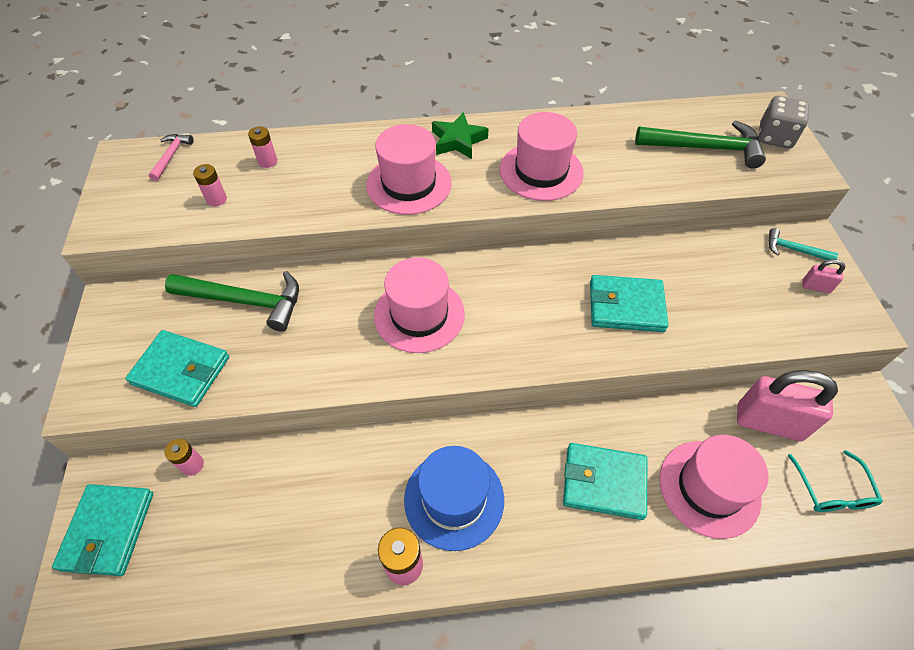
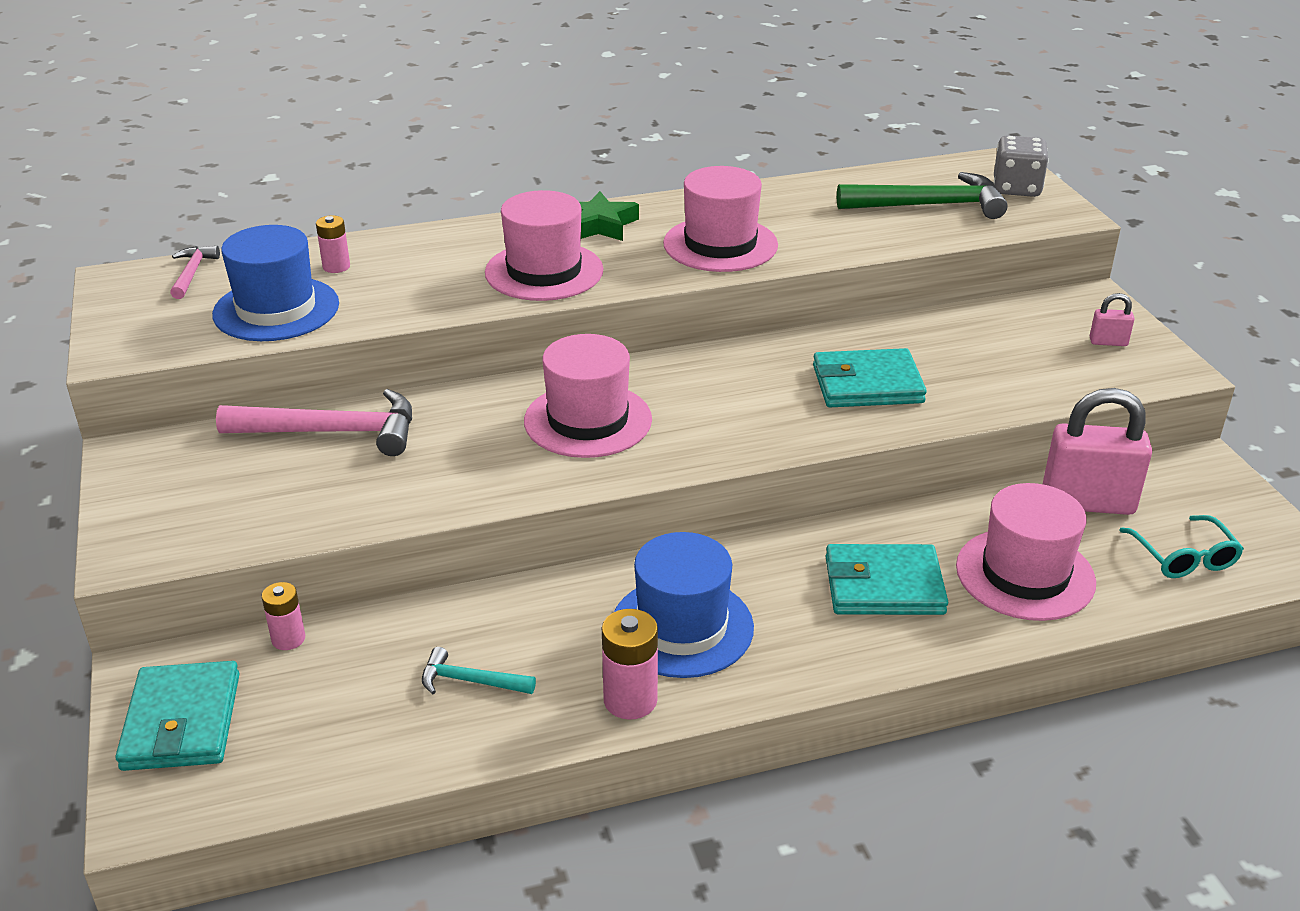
camera: 10 degrees left, 20 degrees down
turquoise wallet [125,330,229,407] -> none
green hammer [165,271,299,332] -> pink hammer [216,389,412,456]
pink battery [193,164,227,207] -> blue hat [212,225,339,341]
turquoise hammer [768,228,838,260] -> turquoise hammer moved to [422,647,536,694]

